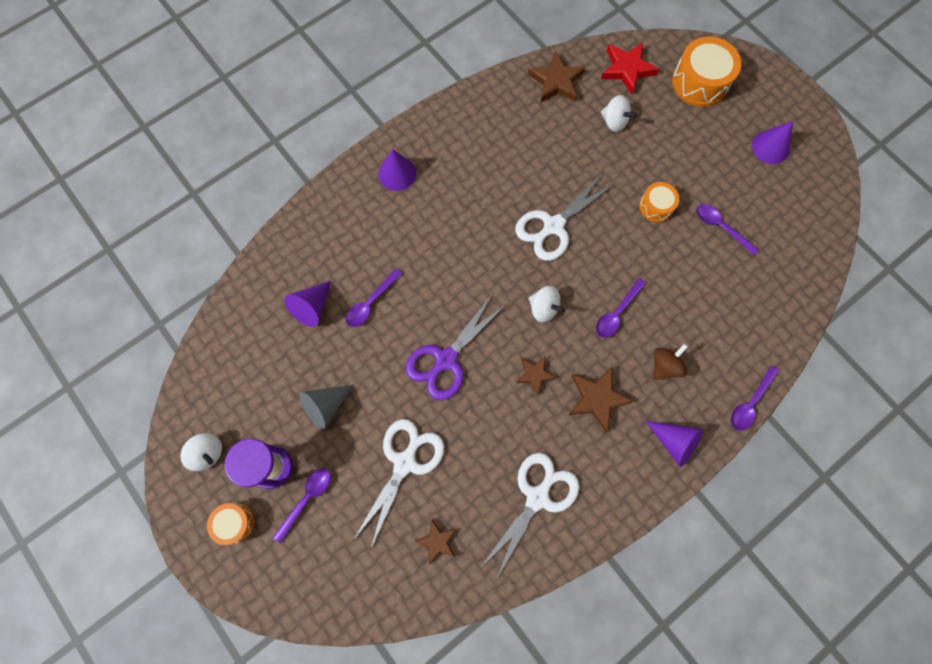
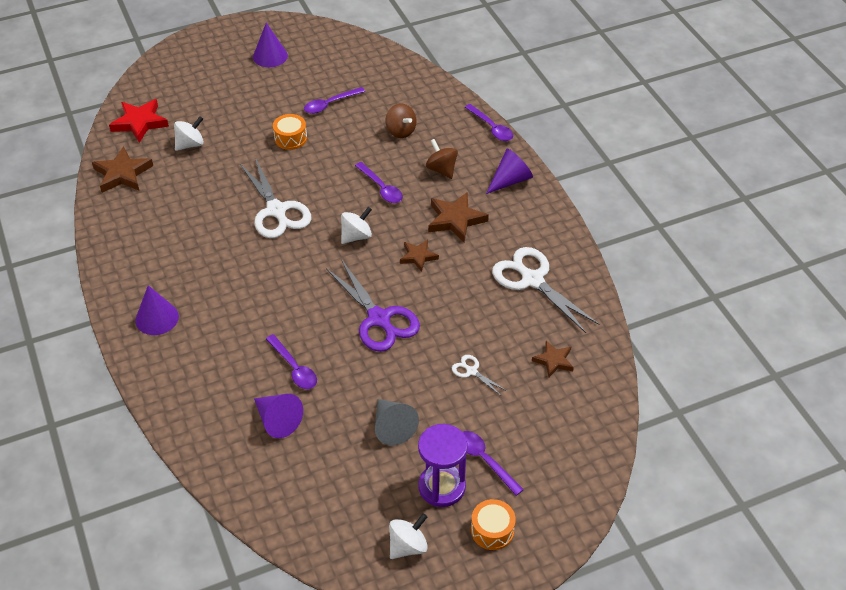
camera: 75 degrees left, 25 degrees down
white scissors [353,419,445,548] -> white scissors [452,355,507,395], size x0.46
orange drum [672,37,741,107] -> none
none -> brown spinning top [385,103,417,138]

